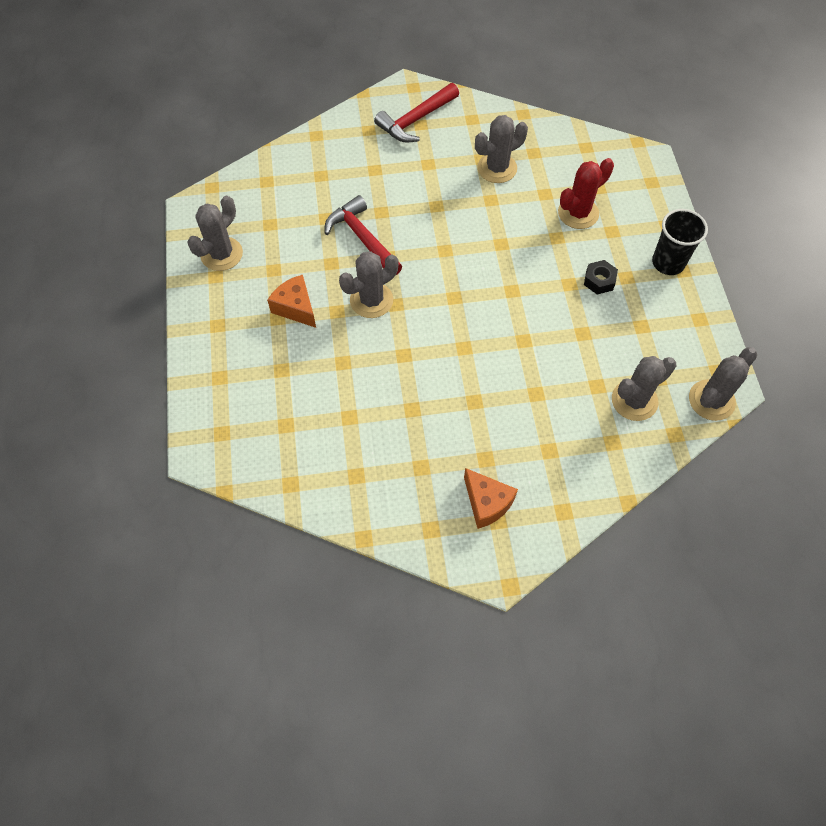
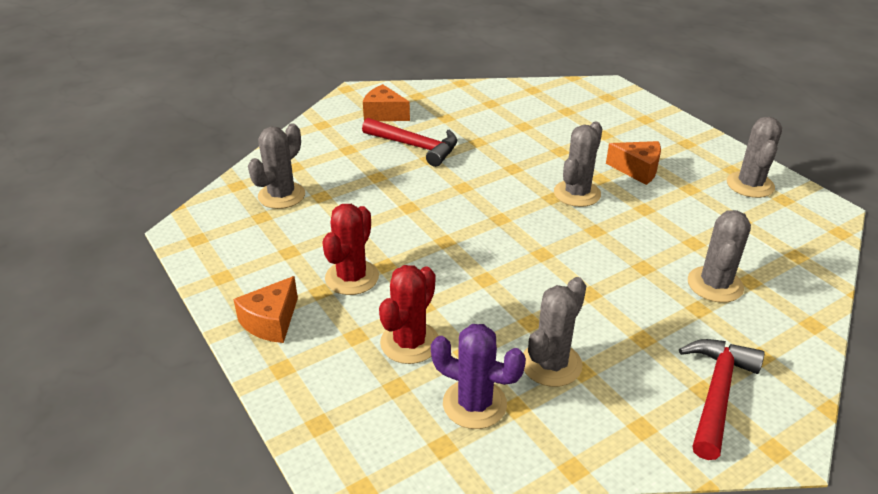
camera: 155 degrees right, 25 degrees down
red hammer [324,195,402,275] -> red hammer moved to [362,118,457,167]
black nut [584,260,618,294] -> red cactus [322,204,379,295]
black cup [652,209,708,275] -> orange cheese [233,276,298,343]
grey cactus [689,347,757,421] -> grey cactus moved to [688,210,751,303]
none -> purple cactus [431,324,526,429]

